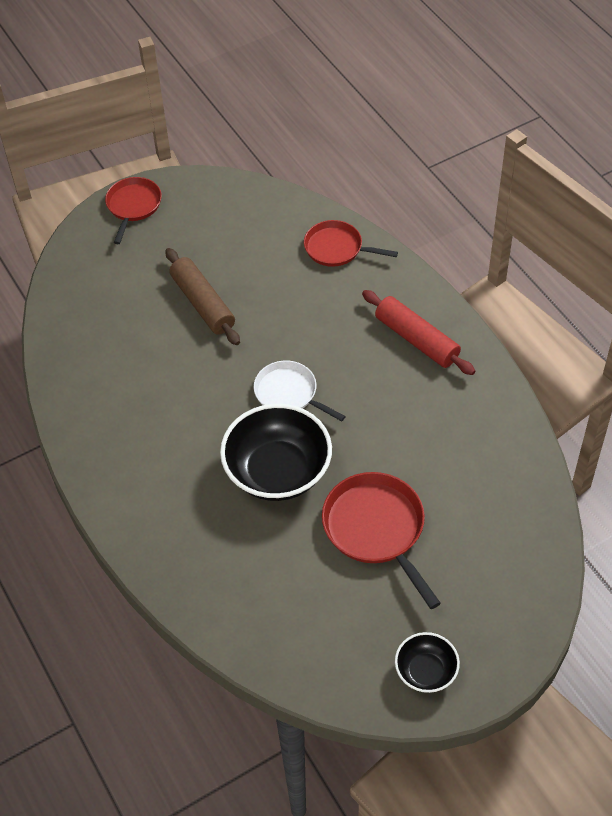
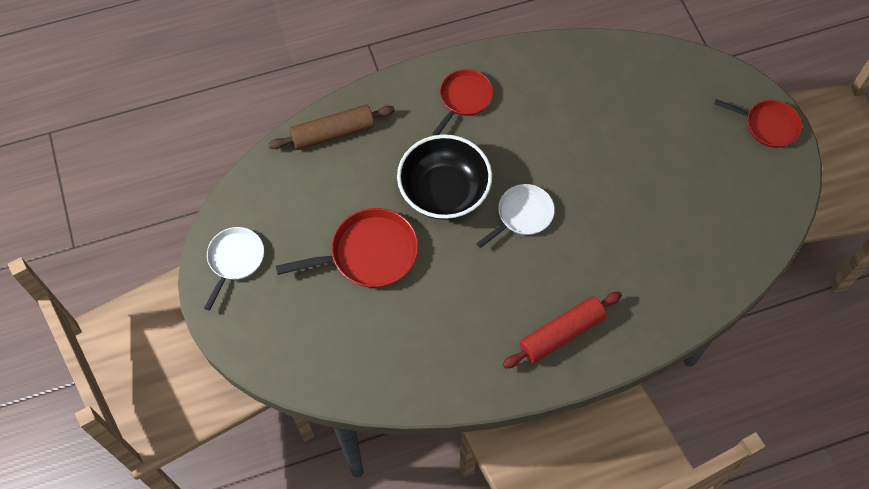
camera: 100 degrees right, 10 degrees up
brown rolling pin [166,248,240,345] -> brown rolling pin moved to [269,105,395,150]
red pan [304,220,398,267] -> red pan moved to [432,69,493,135]
black bowl [395,632,460,693] -> white pan [204,227,264,311]

